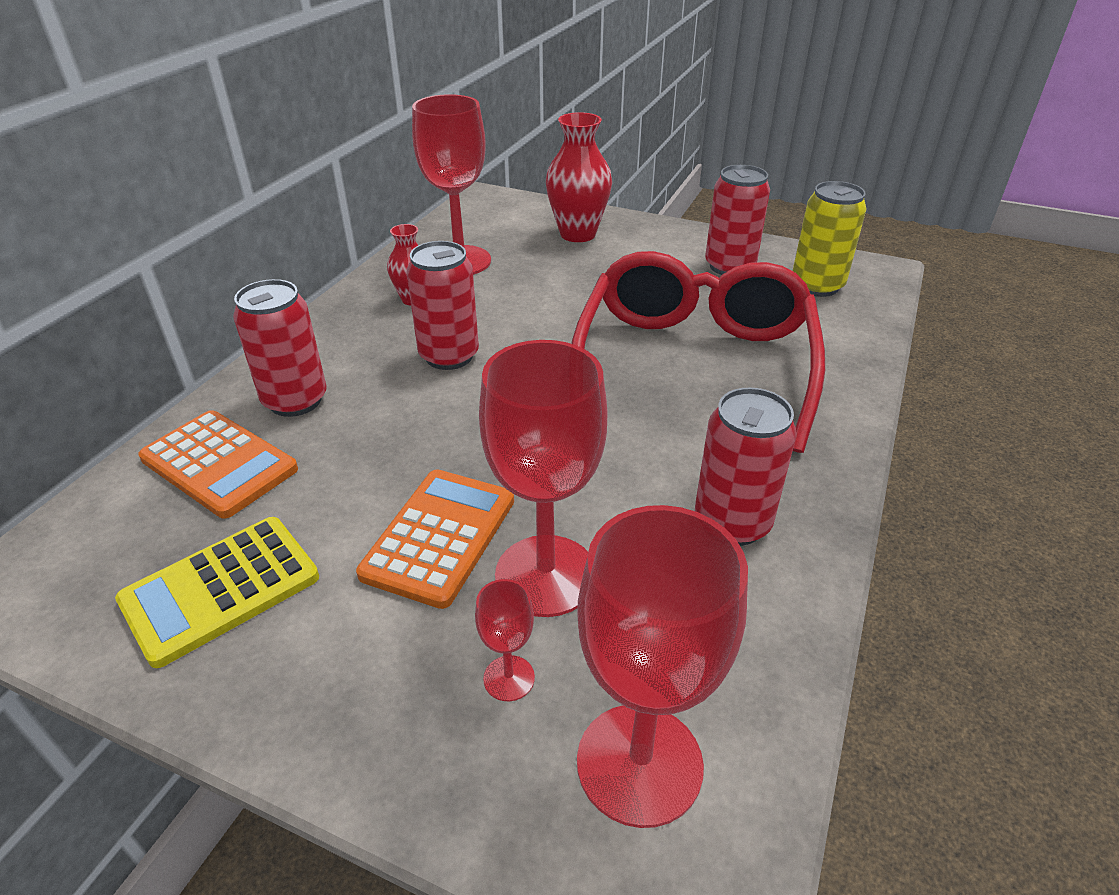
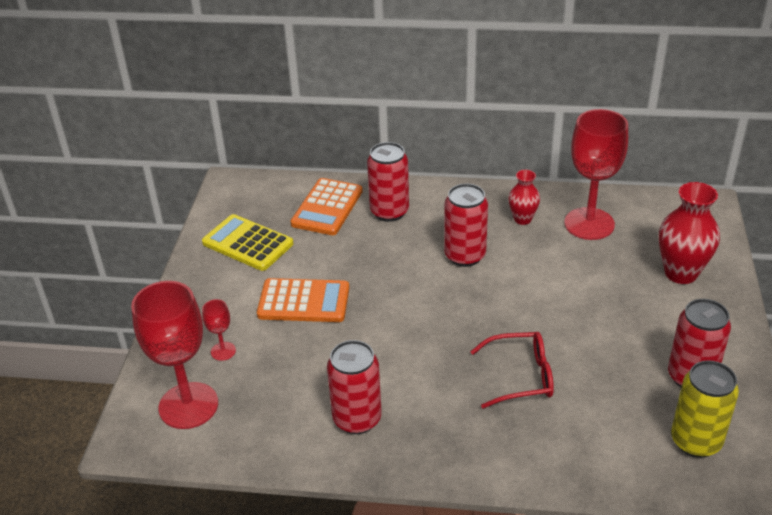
camera: 75 degrees right, 0 degrees up
red goblet [479,340,608,617] -> none
red glasses [571,251,825,453] -> red glasses [470,332,554,408], size x0.48

